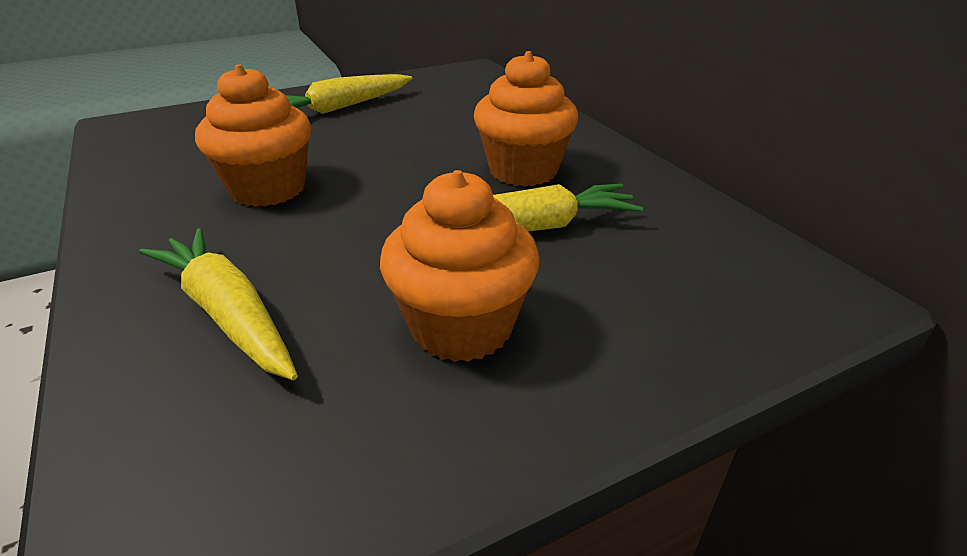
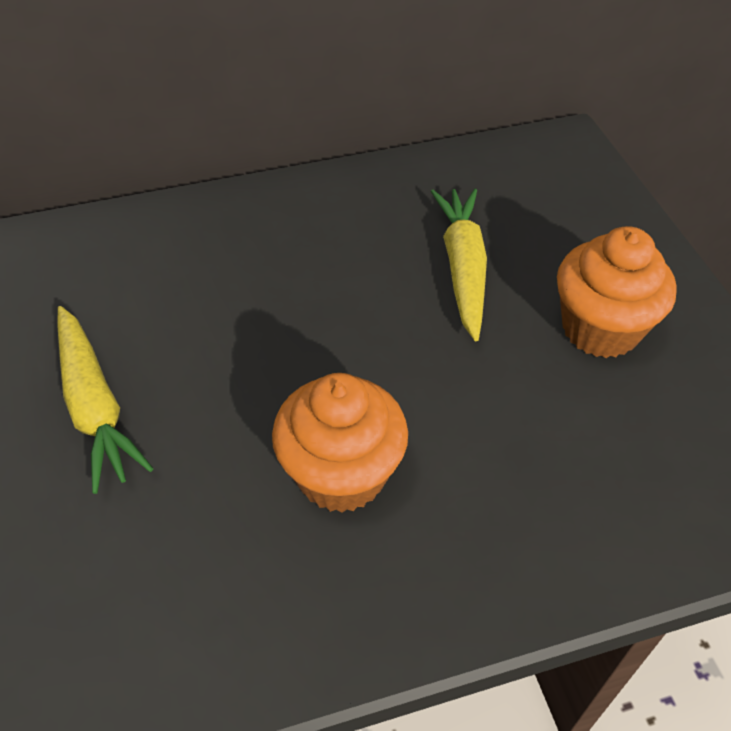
camera: 80 degrees left, 15 degrees up
yellow carrot [139,228,298,380] -> none
orange cupcake [474,51,578,187] -> none

